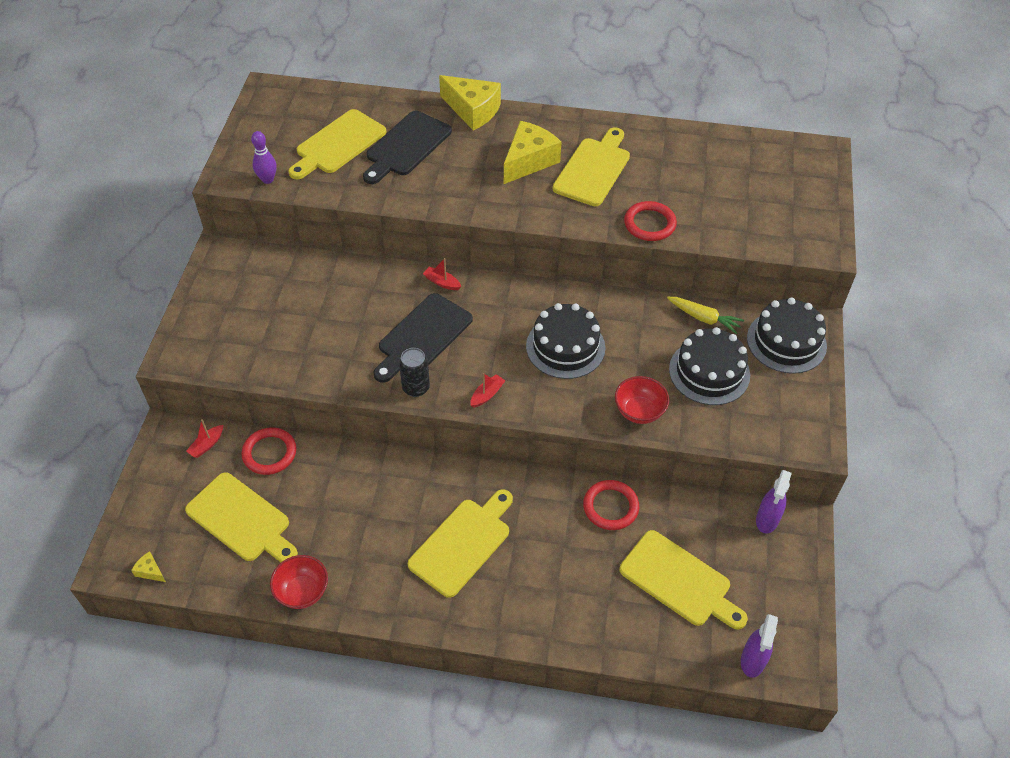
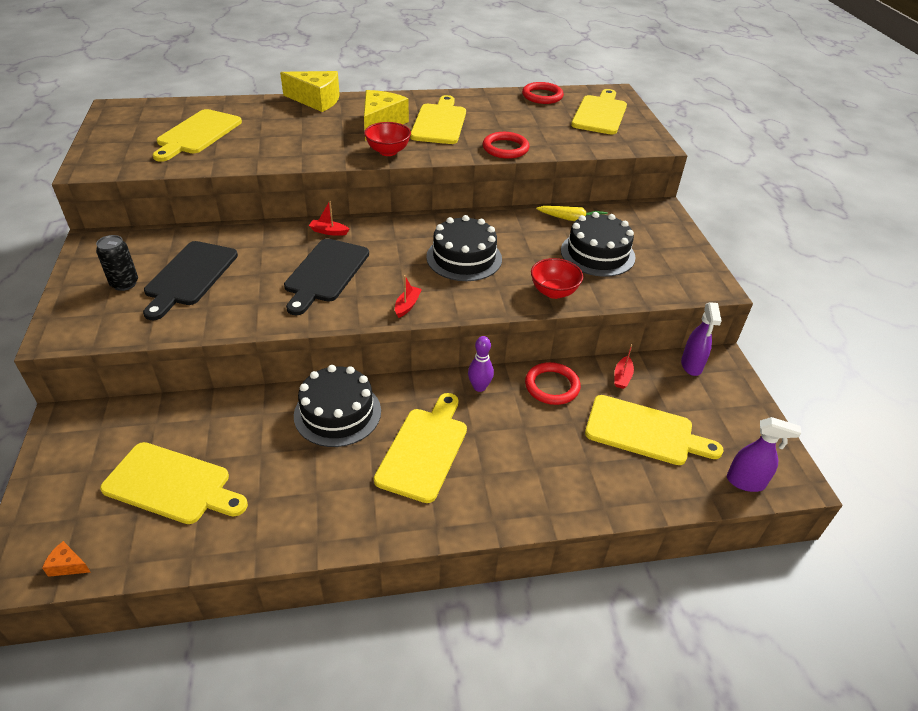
camera: 20 degrees left, 10 degrees down
yellow cheese [131,551,166,582] -> orange cheese [42,541,90,577]
red boat [186,419,223,458] -> red boat moved to [614,344,634,389]
red ring [241,427,296,475] -> red ring moved to [522,82,564,104]
purple bowling pin [251,131,277,184] -> purple bowling pin moved to [468,336,494,392]
red bowl [270,555,328,609] -> red bowl moved to [364,122,411,156]
black cutting board [363,111,452,184] -> black cutting board moved to [143,241,238,320]
black can [399,348,430,397] -> black can moved to [96,235,138,291]
purple spray bottle [741,614,778,678] -> purple spray bottle turned 75 degrees counterclockwise [727,417,801,492]
black cake [747,298,827,374] -> black cake moved to [294,365,381,447]
none -> yellow cutting board [571,89,627,134]

